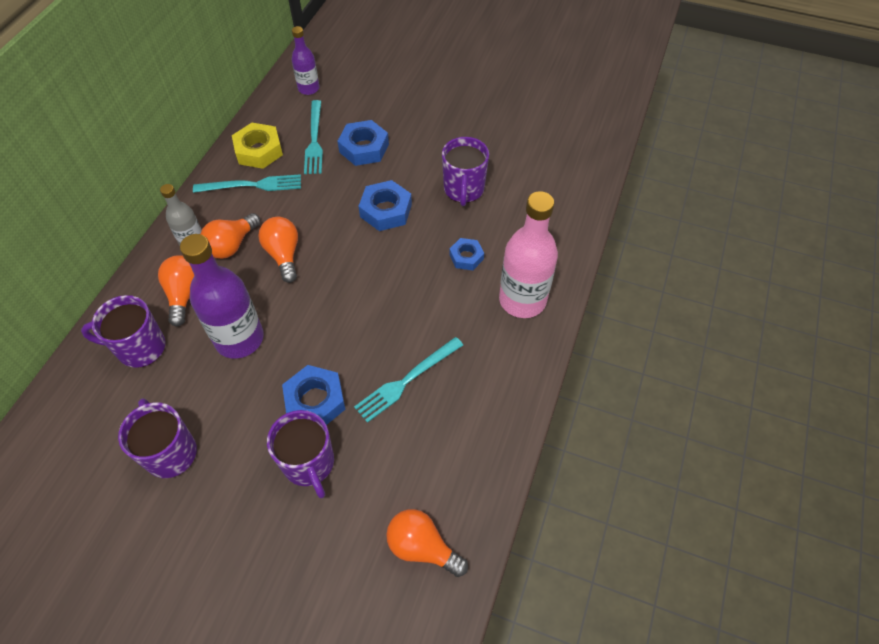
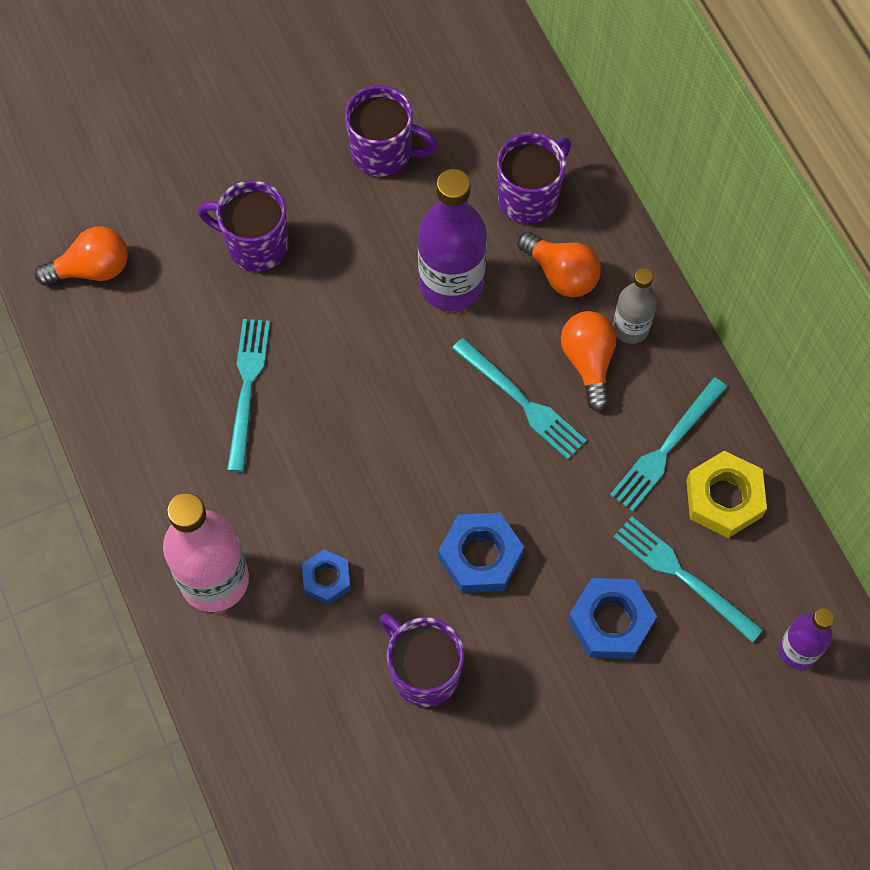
camera: 135 degrees right, 10 degrees up
orange light bulb [258,217,298,283] -> turquoise fork [452,338,587,460]
blue nut [282,365,345,425] -> none

